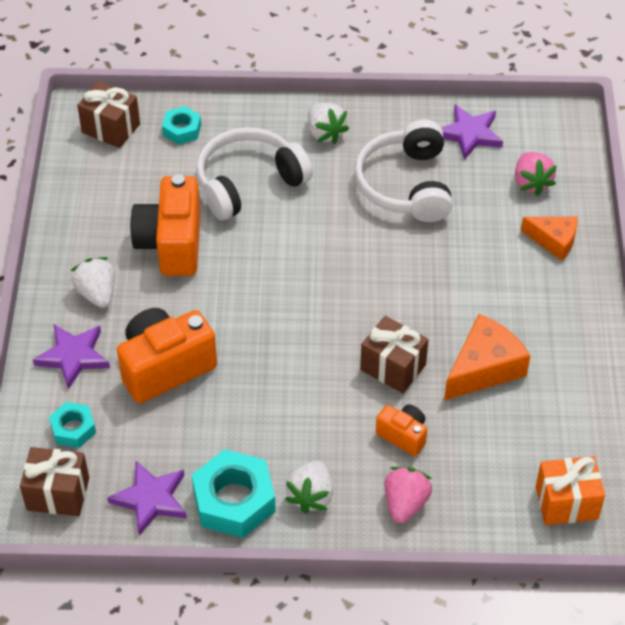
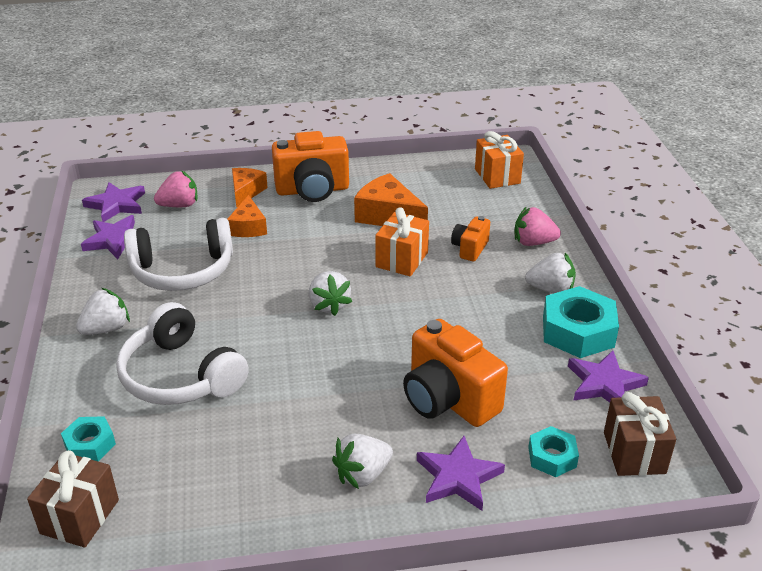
camera: 100 degrees left, 15 degrees down
orange camera [130,174,200,276] -> orange camera moved to [272,131,349,202]
brown gift [360,316,429,393] -> orange gift [375,207,429,276]
none -> purple star [82,182,145,222]
none -> orange cheese [228,195,267,237]
none -> white strawberry [309,271,352,316]

